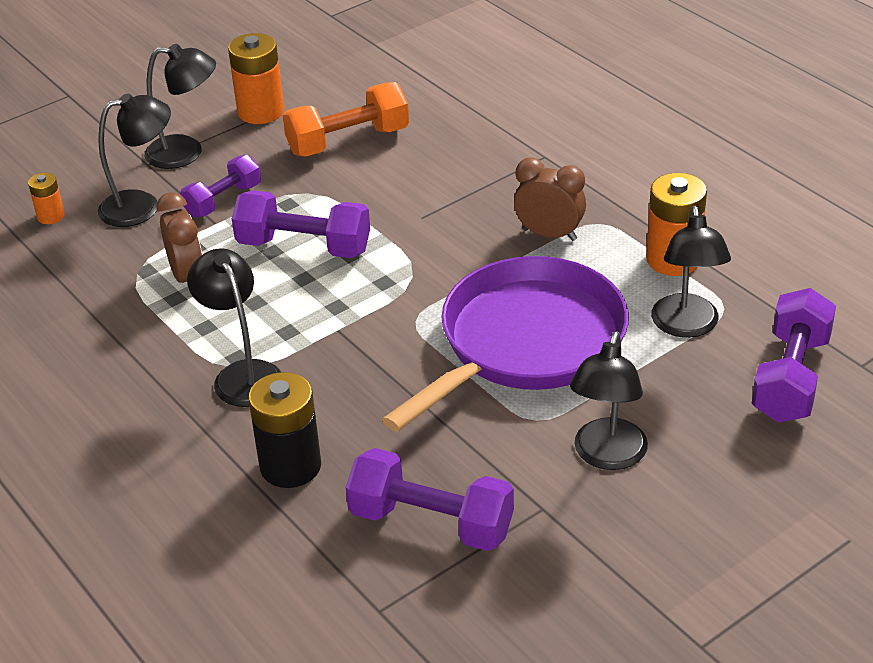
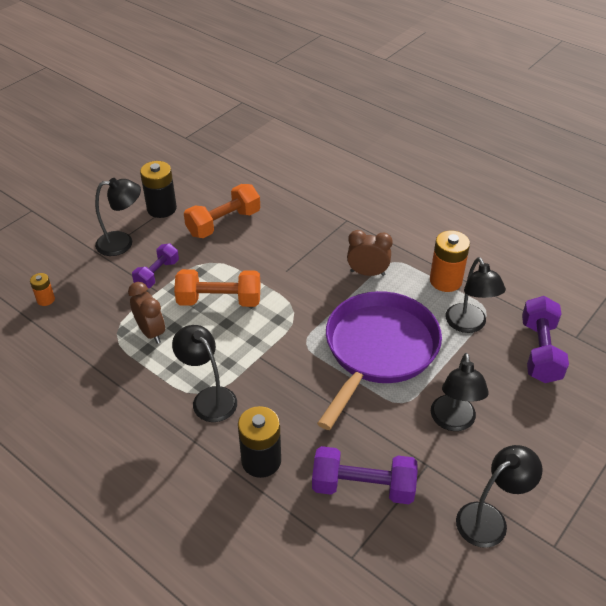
camera: 15 degrees left, 5 degrees up
black lamp [98,93,171,227] -> black lamp moved to [456,445,542,548]
orange battery [228,33,284,124] -> black battery [140,161,177,218]
purple dumbbell [232,190,370,258] -> orange dumbbell [174,269,261,307]

